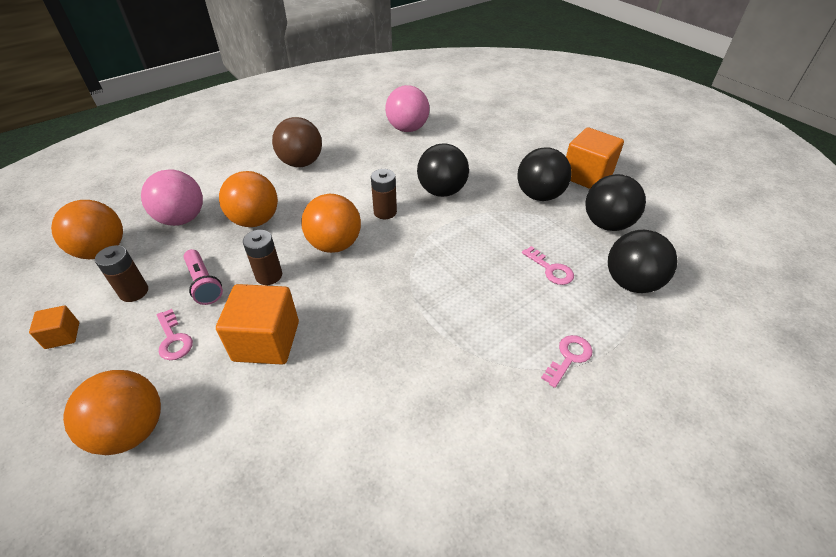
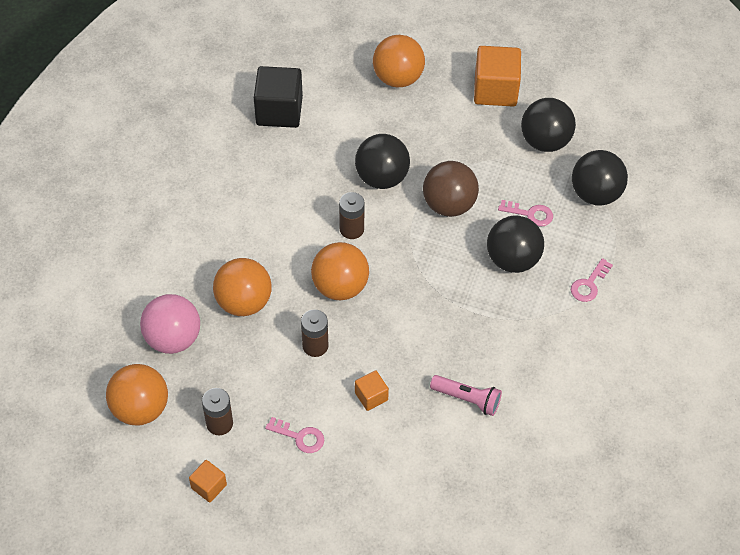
camera: 35 degrees left, 10 degrees up
orange ball [63,370,161,455] -> orange ball moved to [373,35,425,87]
pink flashlight [184,249,223,305] -> pink flashlight moved to [430,375,502,416]
orange cube [216,284,299,365] -> orange cube [355,370,389,411], size x0.51
brown ball [272,117,322,167] -> brown ball moved to [423,161,479,217]
pink ball [385,85,430,132] -> black cube [254,66,303,128]
black ball [517,147,572,201] -> black ball moved to [487,216,544,273]
pink key [541,335,592,388] -> pink key turned 150 degrees counterclockwise [571,258,613,302]

